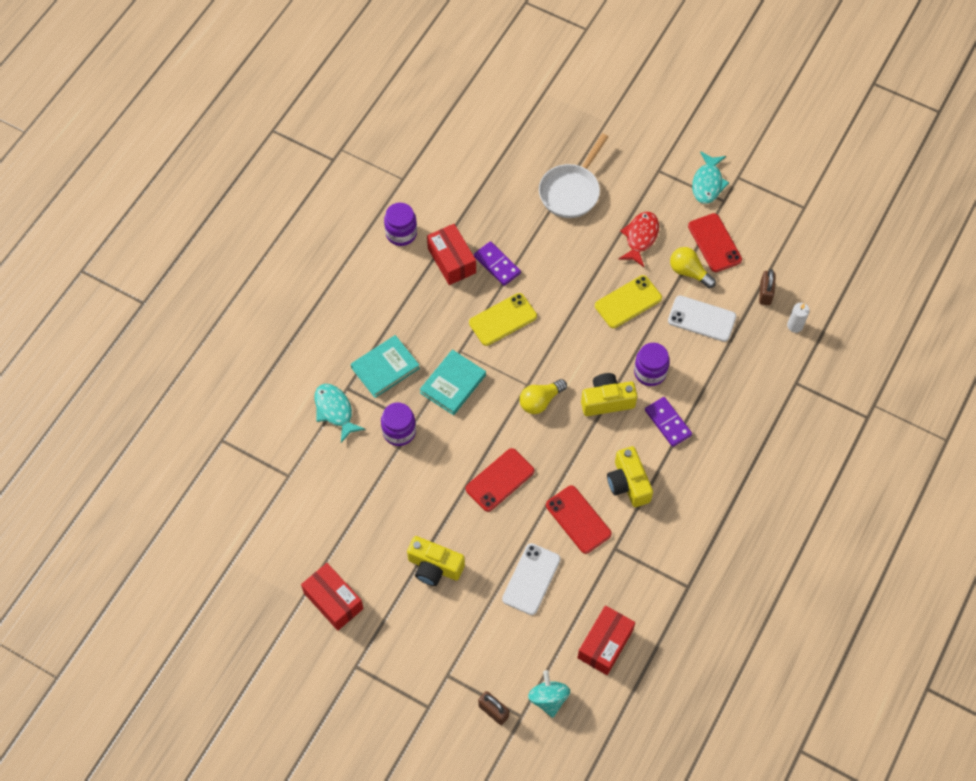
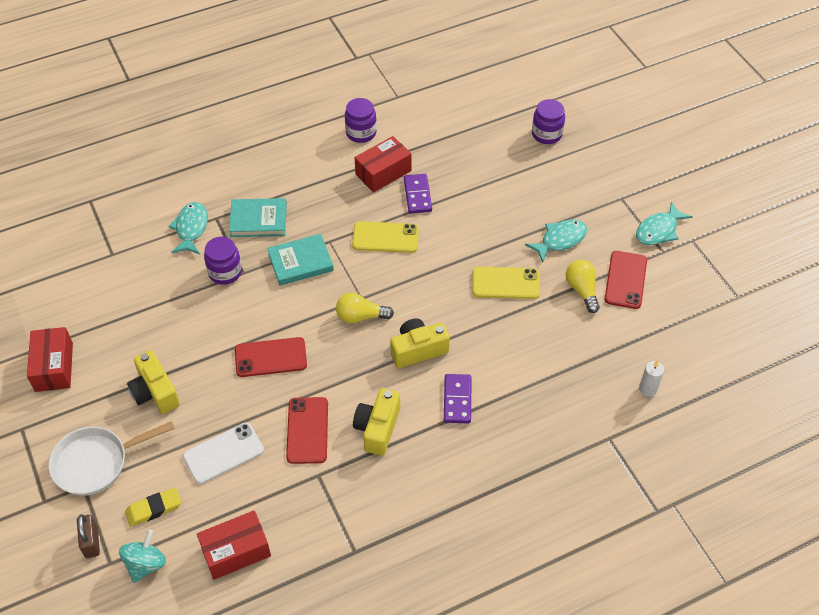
camera: 35 degrees right, 10 degrees down
red box [427,224,476,285] -> red box turned 45 degrees clockwise [355,136,411,193]
white pan [539,133,608,218] -> white pan moved to [49,421,175,496]
yellow camera [581,373,637,416] -> yellow camera turned 45 degrees counterclockwise [390,318,450,368]
red fish [619,212,659,267] -> turquoise fish [525,220,587,263]
purple jar [634,343,670,386] -> purple jar moved to [532,99,565,144]
white phone [668,295,736,342] -> none
brown padlock [759,269,776,305] -> none
none -> yellow eraser [125,488,181,527]

